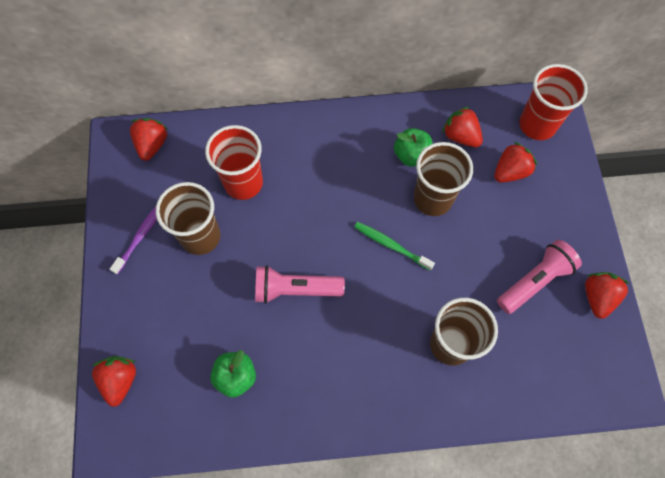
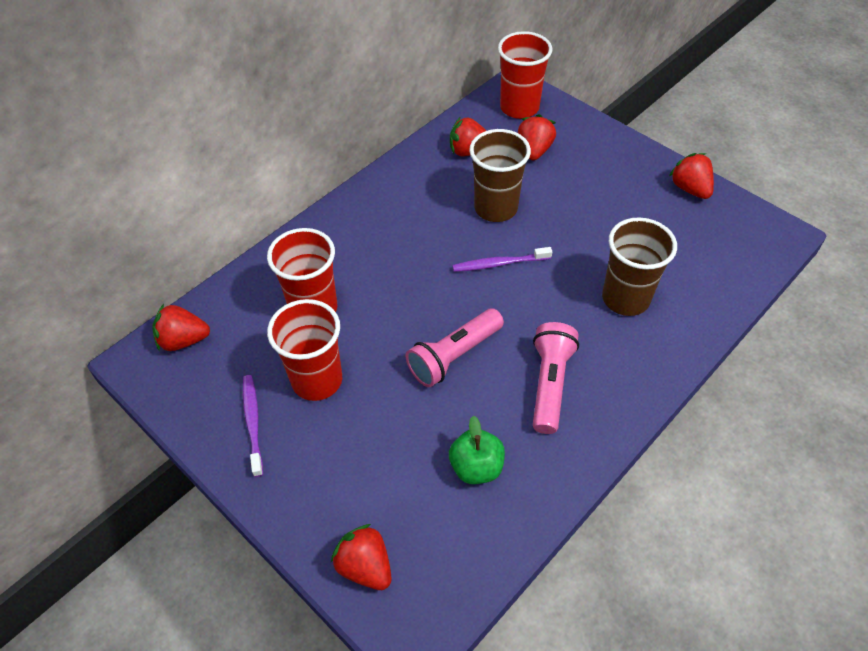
camera: 40 degrees left, 15 degrees down
red strawberry [130,118,167,161] -> red strawberry turned 60 degrees counterclockwise [152,304,210,351]
brown cup [156,182,220,255] -> red cup [267,299,342,401]
green toothbrush [354,222,435,271] -> purple toothbrush [452,247,552,272]
green apple [394,128,433,167] -> none
pink flashlight [497,240,582,314] -> pink flashlight moved to [533,322,579,434]

